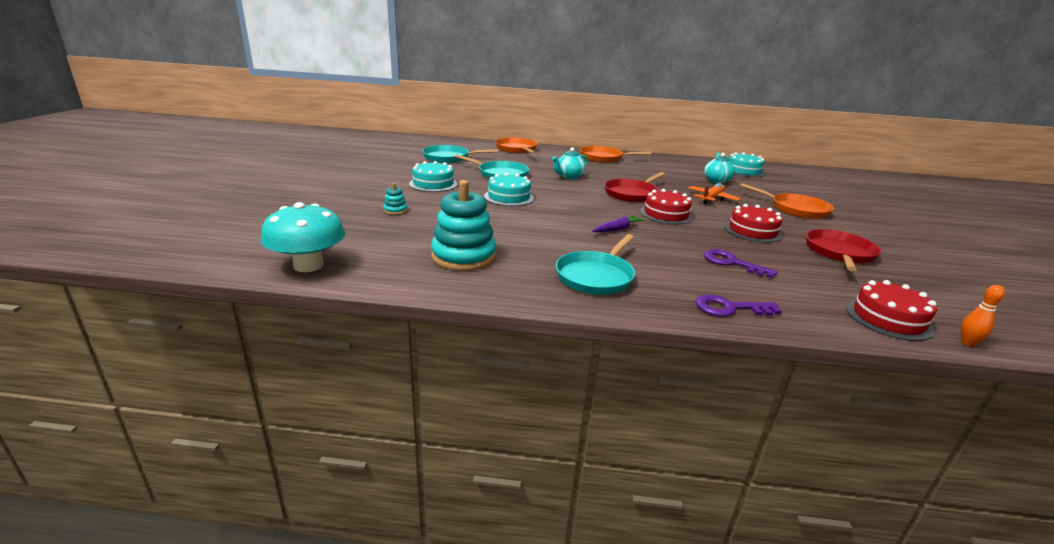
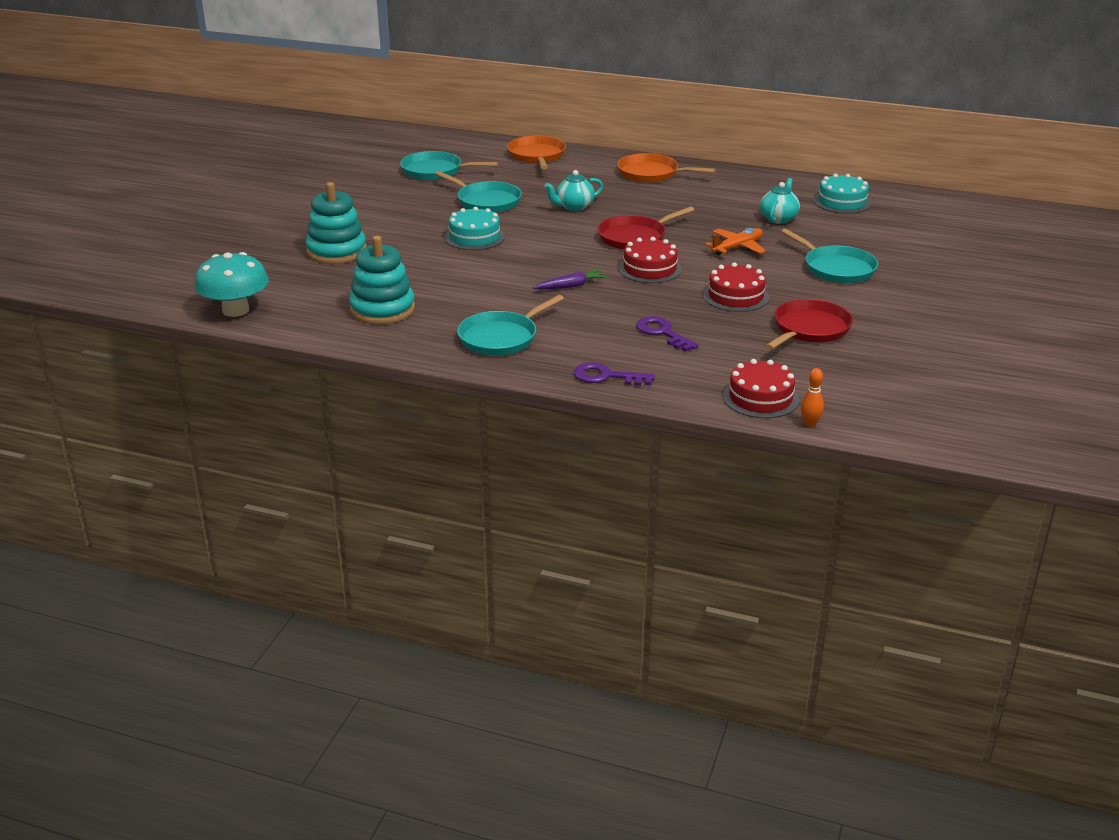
camera: 15 degrees right, 5 degrees up
turquoise stacking toy [383,183,407,215] -> turquoise stacking toy [306,182,366,264], size x2.31
turquoise cake [409,161,458,192] -> none
orange pan [740,183,834,219] -> turquoise pan [781,228,878,283]

